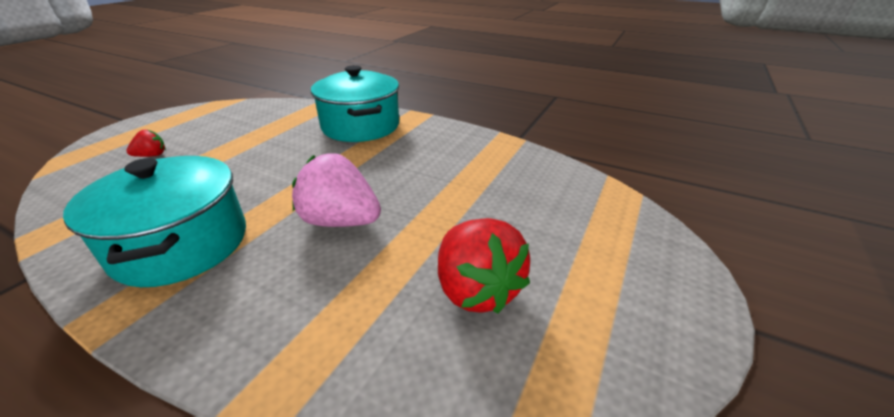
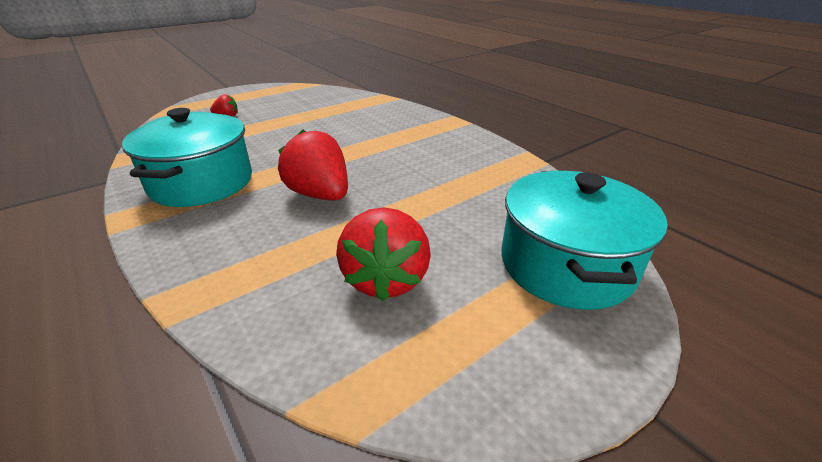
camera: 25 degrees right, 0 degrees up
pink strawberry [292,153,381,227] -> red strawberry [278,130,348,200]
turquoise pot [311,65,399,142] -> turquoise pot moved to [501,171,668,310]

